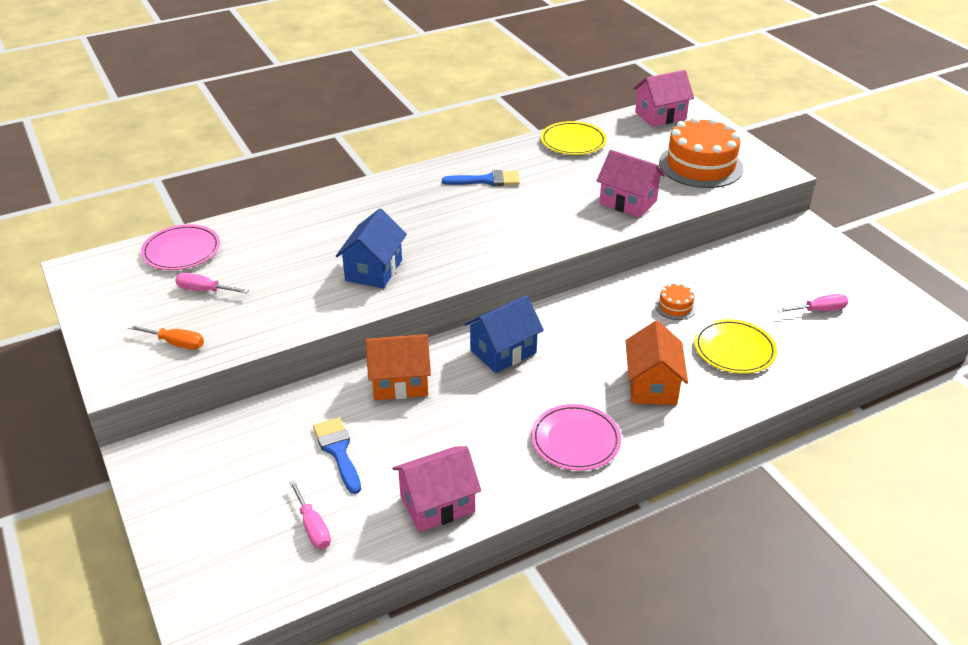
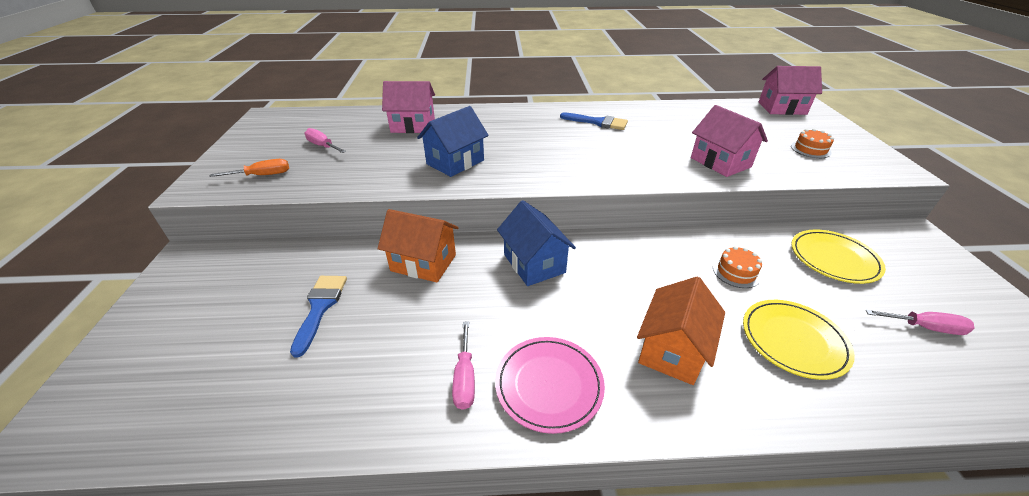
camera: 25 degrees right, 0 degrees up
orange screwdriver [128,325,204,350] -> orange screwdriver turned 60 degrees counterclockwise [209,159,289,177]
pink plate [141,224,220,270] -> none
pink screwdriver [289,480,331,549] -> pink screwdriver moved to [452,321,475,410]
pink house [392,446,481,532] -> pink house moved to [382,81,435,133]
blue house [464,295,544,373] -> blue house turned 75 degrees clockwise [497,200,576,286]
yellow plate [541,121,607,155] -> yellow plate moved to [791,230,886,284]
orange cake [659,117,743,188] -> orange cake [791,128,834,158], size x0.44

